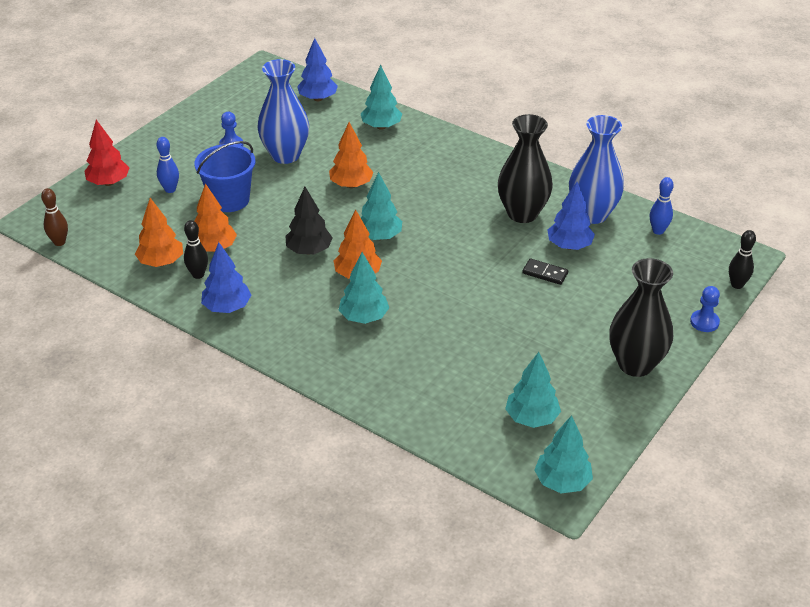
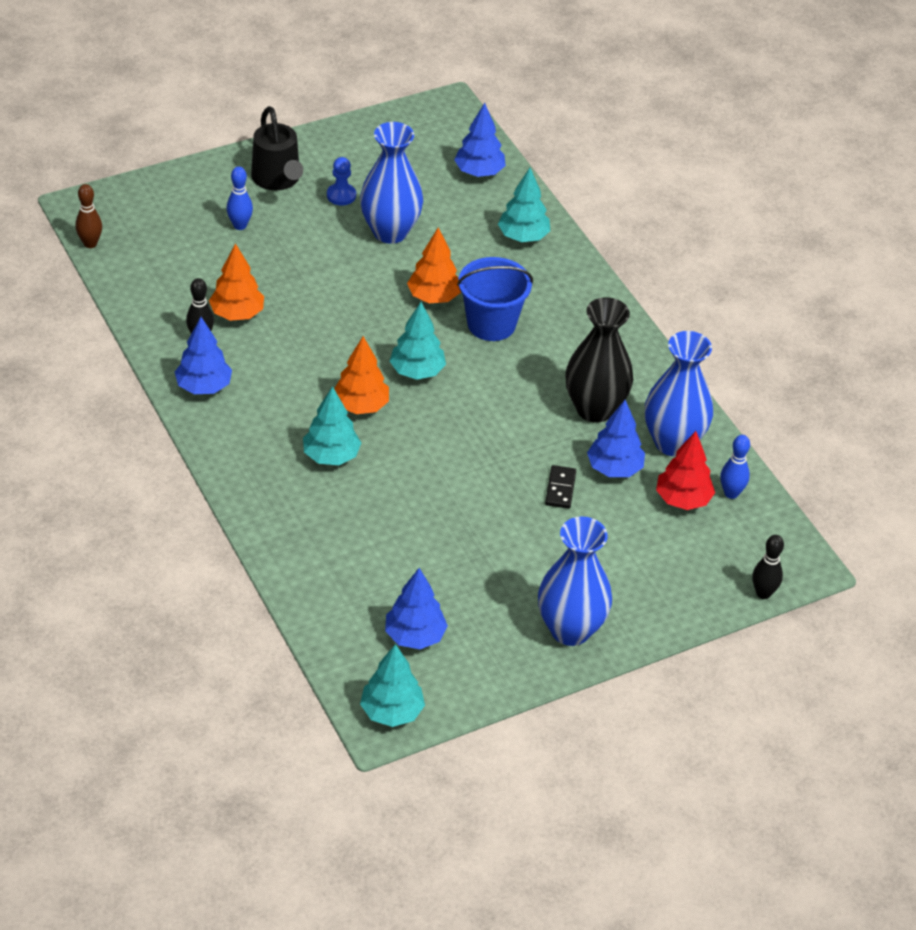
camera: 25 degrees right, 5 degrees up
red tree [84,120,129,186] -> red tree moved to [656,431,715,510]
orange tree [135,198,183,267] -> none
blue bucket [194,141,255,212] -> blue bucket moved to [457,257,533,341]
black tree [285,187,333,254] -> none
turquoise tree [505,352,561,428] -> blue tree [385,568,448,649]
black domino [522,258,568,285] -> black domino turned 45 degrees clockwise [545,465,576,509]
black vase [609,258,673,377] -> blue vase [538,516,612,646]
blue pawn [690,286,720,332] -> none
none -> black watering can [251,106,303,190]

